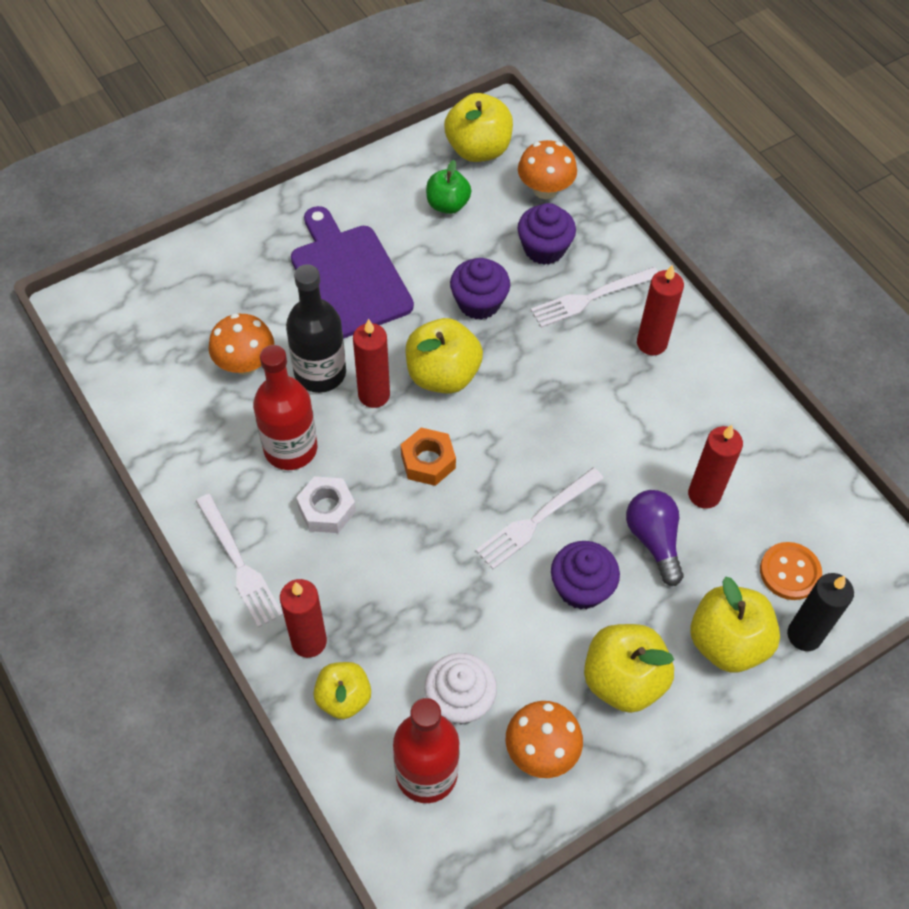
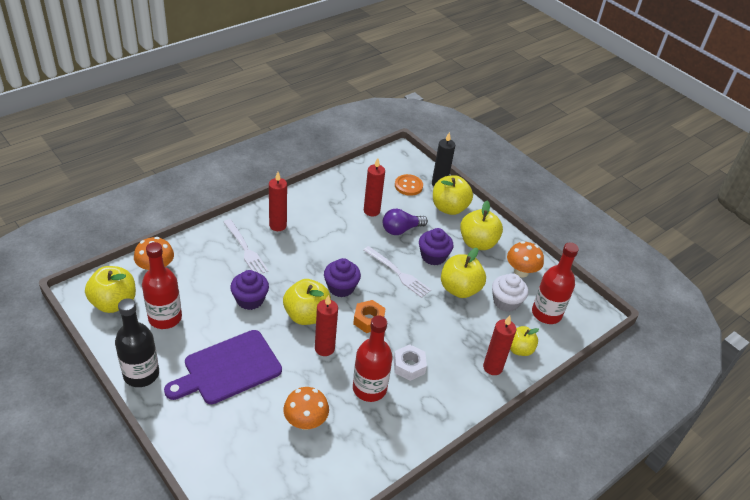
camera: 100 degrees left, 15 degrees down
white fork [196,494,283,628] -> none
black bottle [286,264,346,393] -> black bottle moved to [115,298,159,387]
green apple [426,160,471,214] -> red bottle [142,242,182,329]
purple cupcake [517,203,576,265] -> purple cupcake moved to [324,258,361,297]
none -> yellow apple [441,248,486,298]

